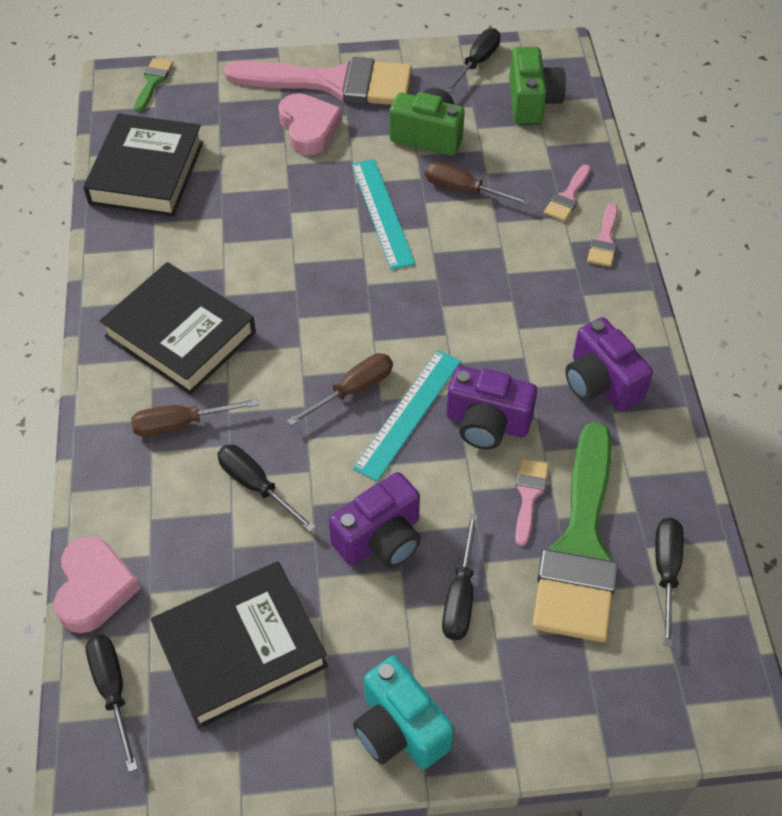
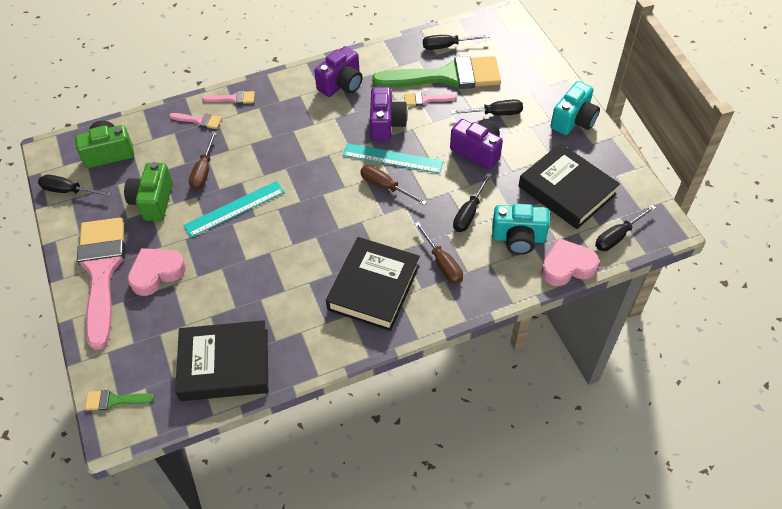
camera: 105 degrees left, 0 degrees up
none -> turquoise camera [492,204,550,255]

